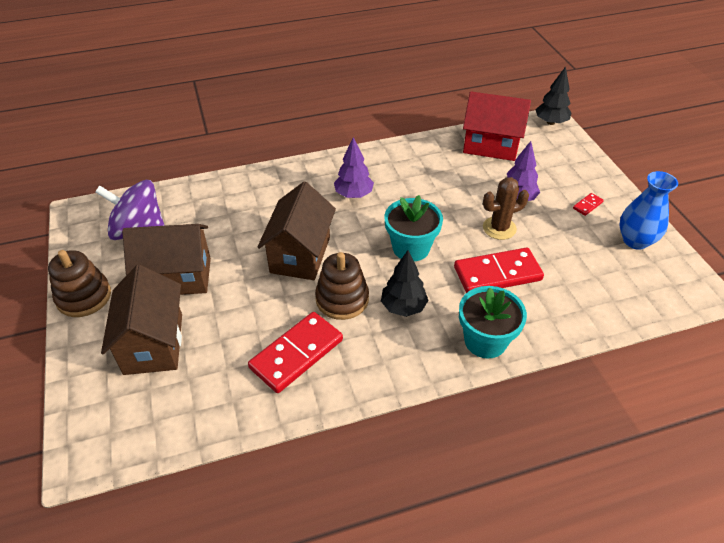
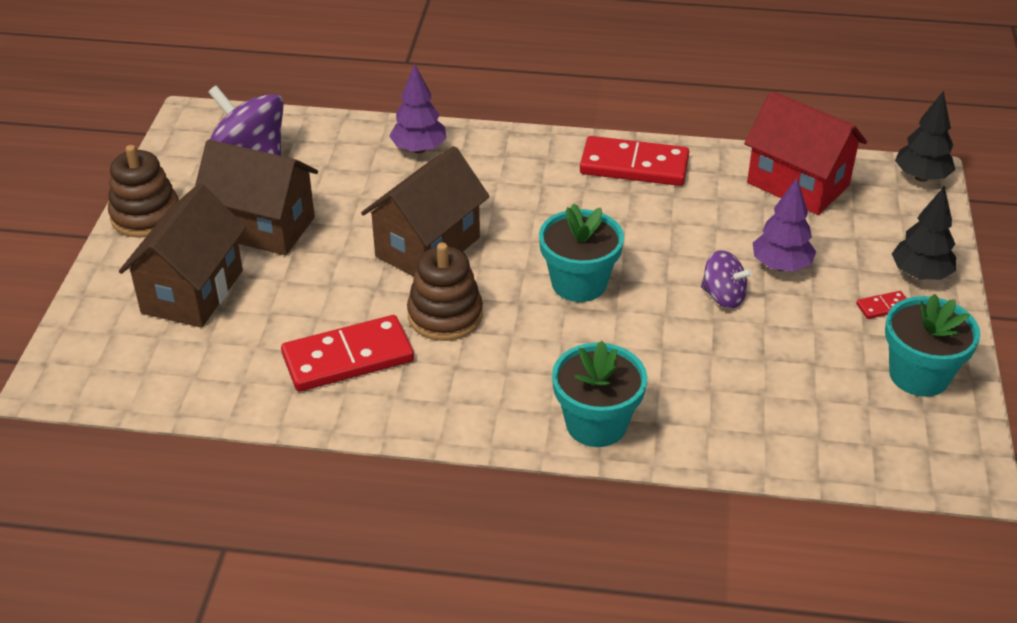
camera: 25 degrees right, 5 degrees down
purple tree [334,137,374,198] -> purple tree moved to [389,64,446,153]
black tree [381,250,429,317] -> black tree moved to [892,186,956,280]
red domino [454,248,544,293] -> red domino moved to [580,136,689,186]
brown cactus [483,177,529,240] -> purple spinning top [701,250,753,309]
blue vase [619,171,678,250] -> turquoise flower pot [885,294,981,397]

